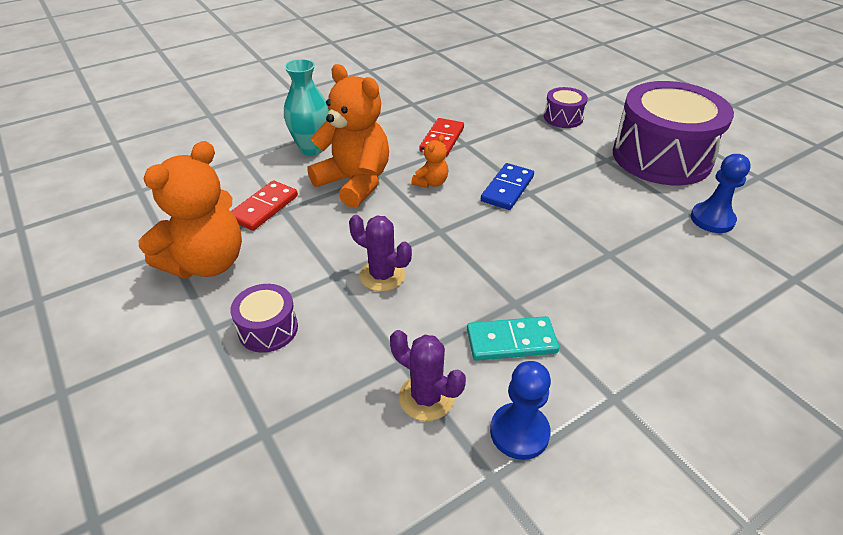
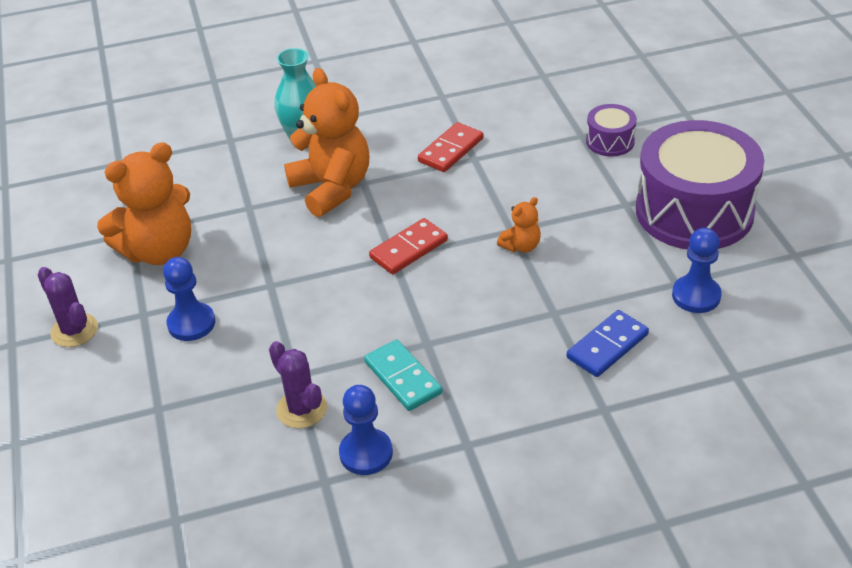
camera: 20 degrees right, 0 degrees up
purple drum [230,284,298,353] -> blue pawn [163,257,215,341]
red domino [231,181,298,231] -> red domino moved to [369,218,448,274]
purple cactus [349,215,412,292] -> purple cactus moved to [37,267,98,347]
orange teddy bear [411,135,448,188] -> orange teddy bear moved to [497,197,541,252]
turquoise domino [467,316,559,361] -> turquoise domino turned 45 degrees clockwise [364,339,442,411]
blue domino [481,163,534,210] -> blue domino moved to [567,310,649,377]

